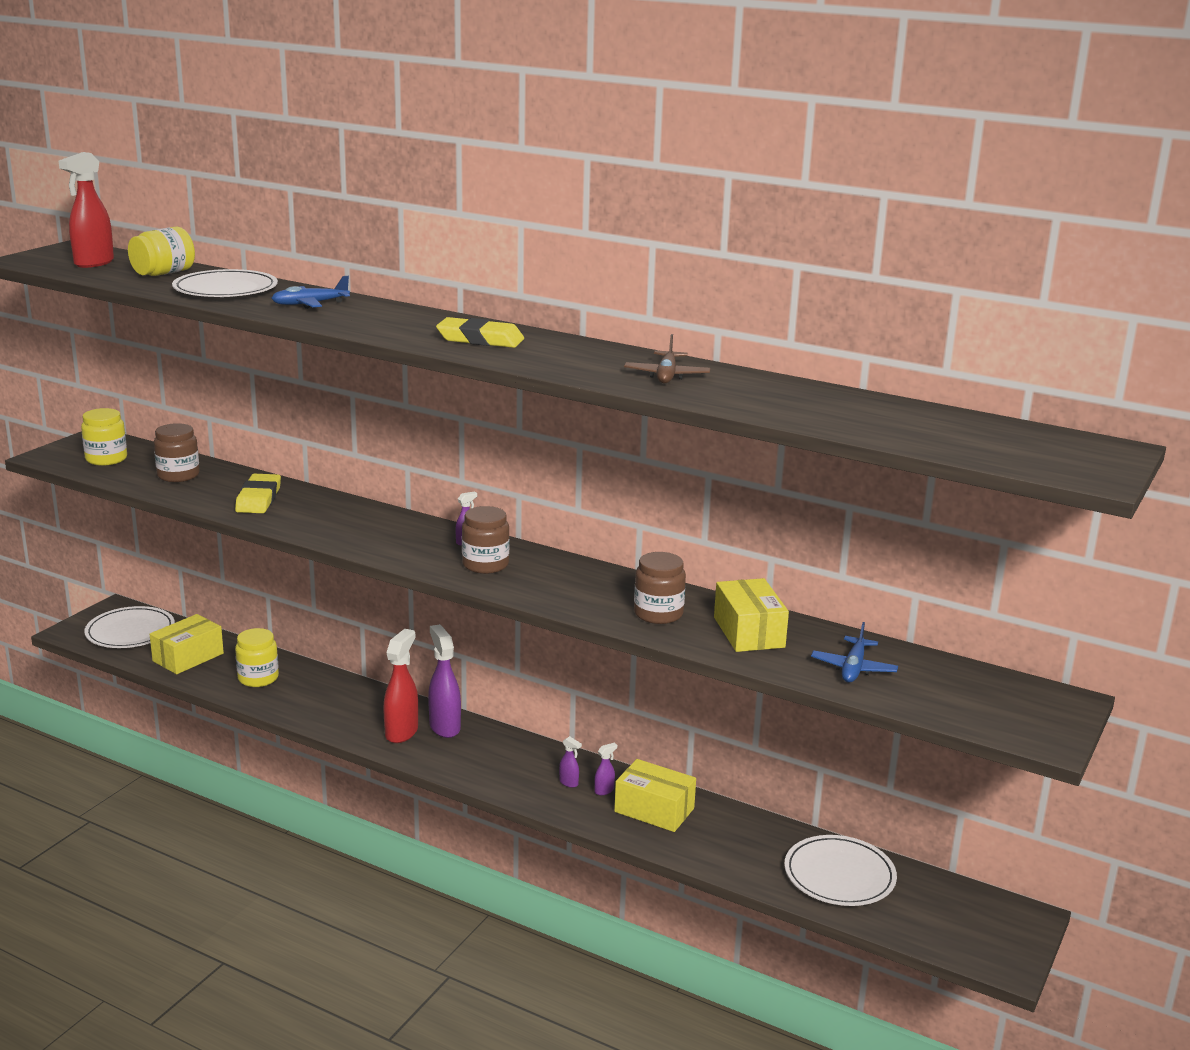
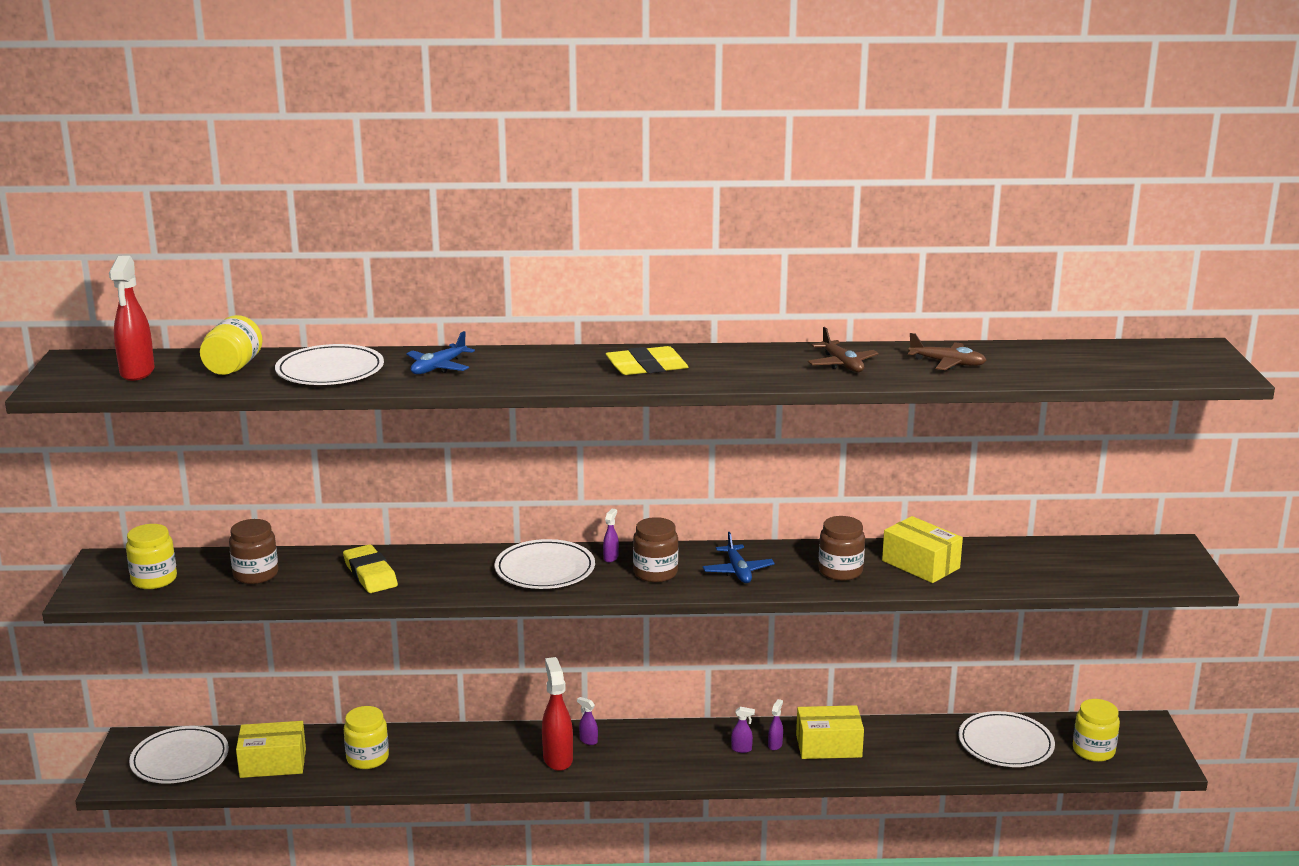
camera: 30 degrees left, 0 degrees up
yellow box [150,614,224,674] -> yellow box turned 75 degrees clockwise [236,721,306,778]
purple spray bottle [428,624,461,738] -> purple spray bottle [577,697,598,745], size x0.46
blue plane [811,622,898,683] -> blue plane moved to [703,532,775,583]
none -> white plate [494,539,595,589]
none -> brown plane [908,333,987,370]
none -> yellow jar [1073,699,1120,762]

